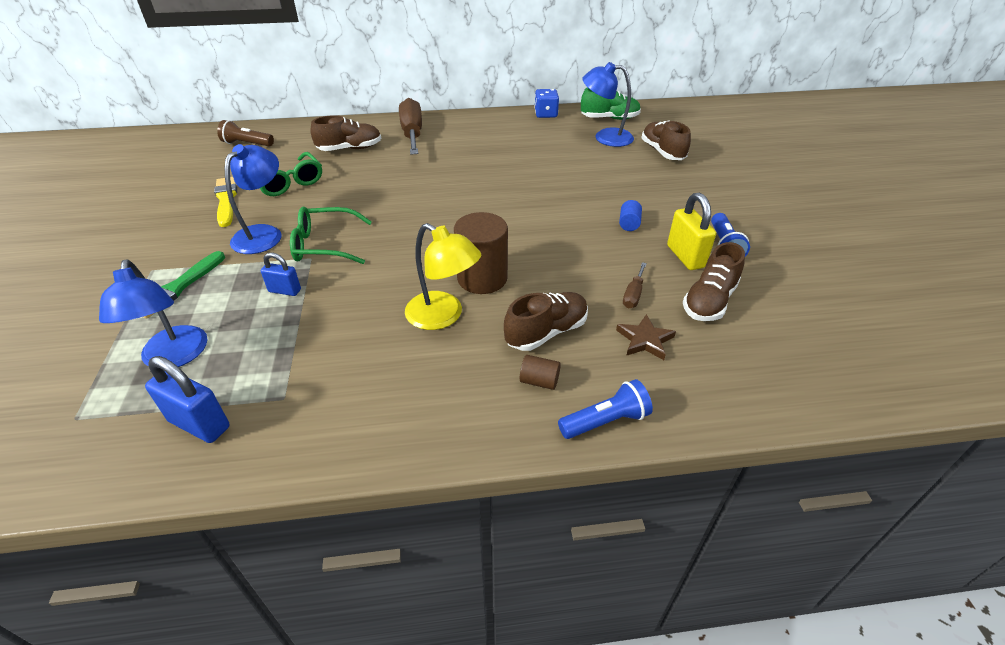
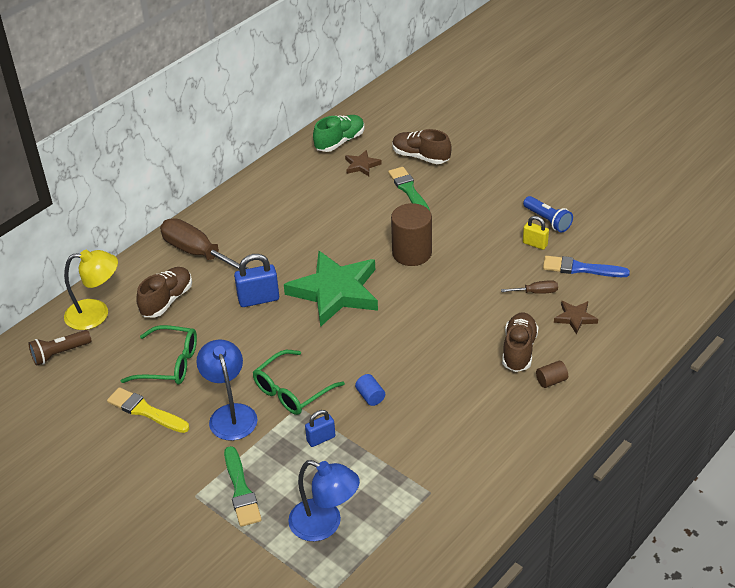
camera: 40 degrees left, 0 degrees up
blue padlock [145,356,230,443] -> blue padlock moved to [234,254,279,307]
yellow lamp [405,223,481,330] -> yellow lamp moved to [64,250,118,330]
brown cylinder [454,212,508,294] -> brown cylinder moved to [391,203,432,266]
blue dice [534,89,559,118] -> none
blue flashlight [558,379,653,439] -> none
blue lamp [582,62,634,147] -> brown star [345,150,382,176]
blue cylinder [619,200,642,231] -> blue cylinder moved to [355,374,385,406]
brown screwdriver [623,262,647,308] -> brown screwdriver turned 75 degrees counterclockwise [501,280,558,294]
yellow padlock [667,193,716,270] -> yellow padlock [523,216,549,250], size x0.62
brown shoe [683,242,745,321] -> blue brush [543,256,630,277]
none -> green star [284,251,378,327]
none -> green brush [388,167,430,211]

